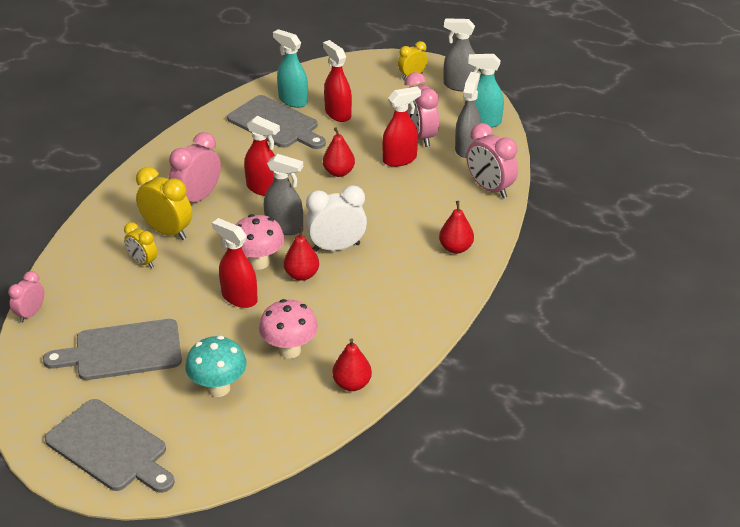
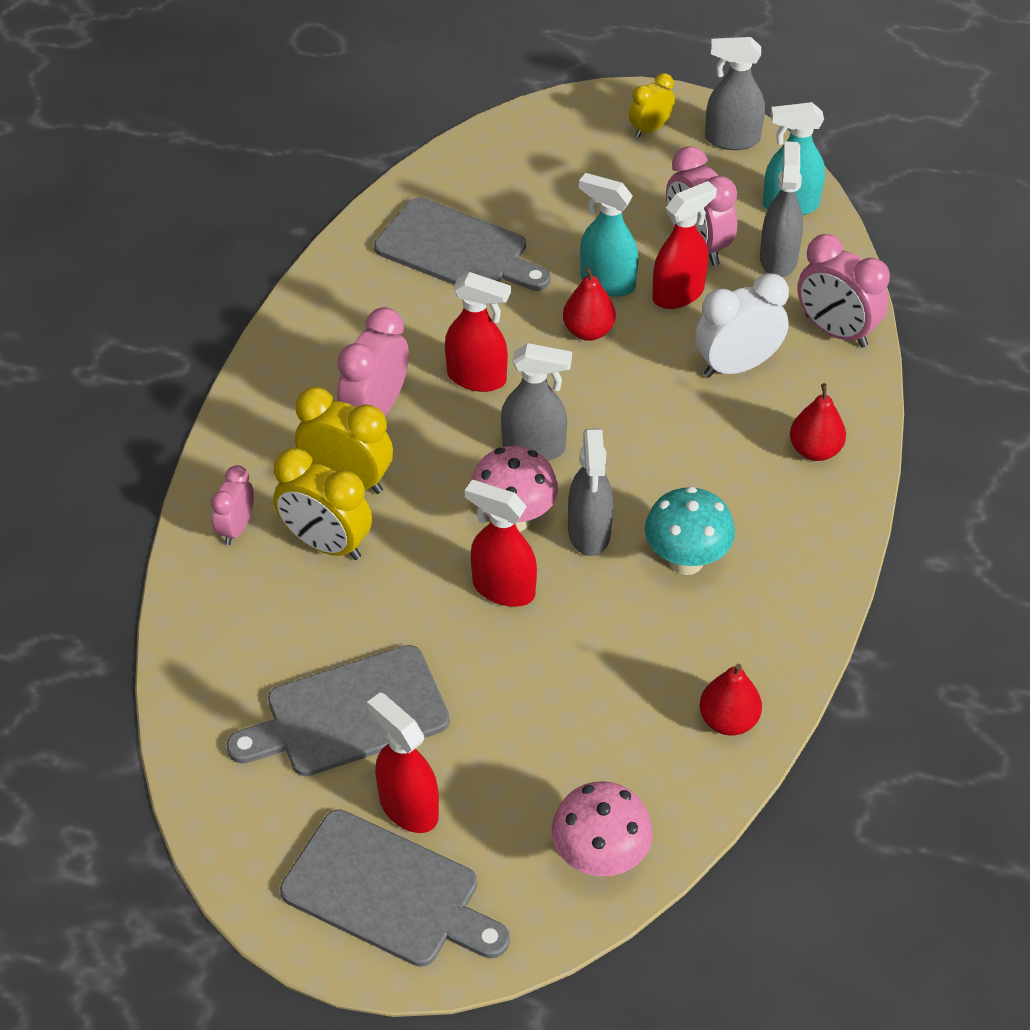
camera: 10 degrees left, 10 degrees up
pink clock [8,271,44,323] -> pink clock moved to [211,465,254,545]
yellow clock [124,222,157,268] -> yellow clock [273,448,372,560], size x1.66
turquoise mushroom [185,336,247,397] -> turquoise mushroom moved to [645,486,735,575]
pink mushroom [259,299,318,359] -> pink mushroom moved to [551,781,653,876]
turquoise spray bottle [273,29,308,108] -> turquoise spray bottle moved to [579,173,638,297]
red pear [284,227,319,281] -> grey spray bottle [568,428,613,556]
white clock [305,185,367,252] -> white clock moved to [695,273,789,378]
red spray bottle [323,40,352,122] -> red spray bottle moved to [367,692,439,833]

